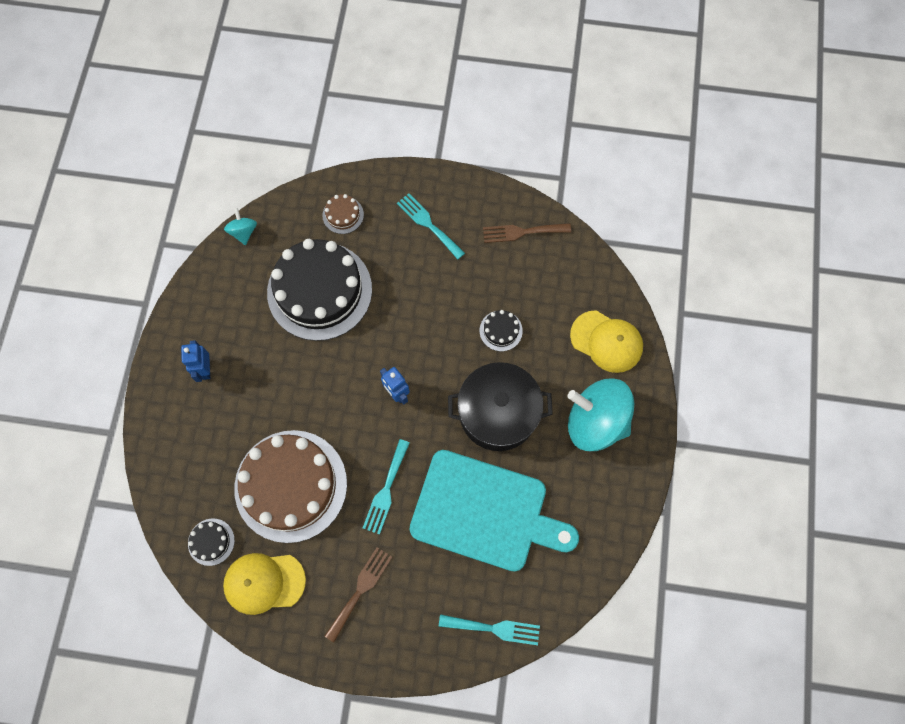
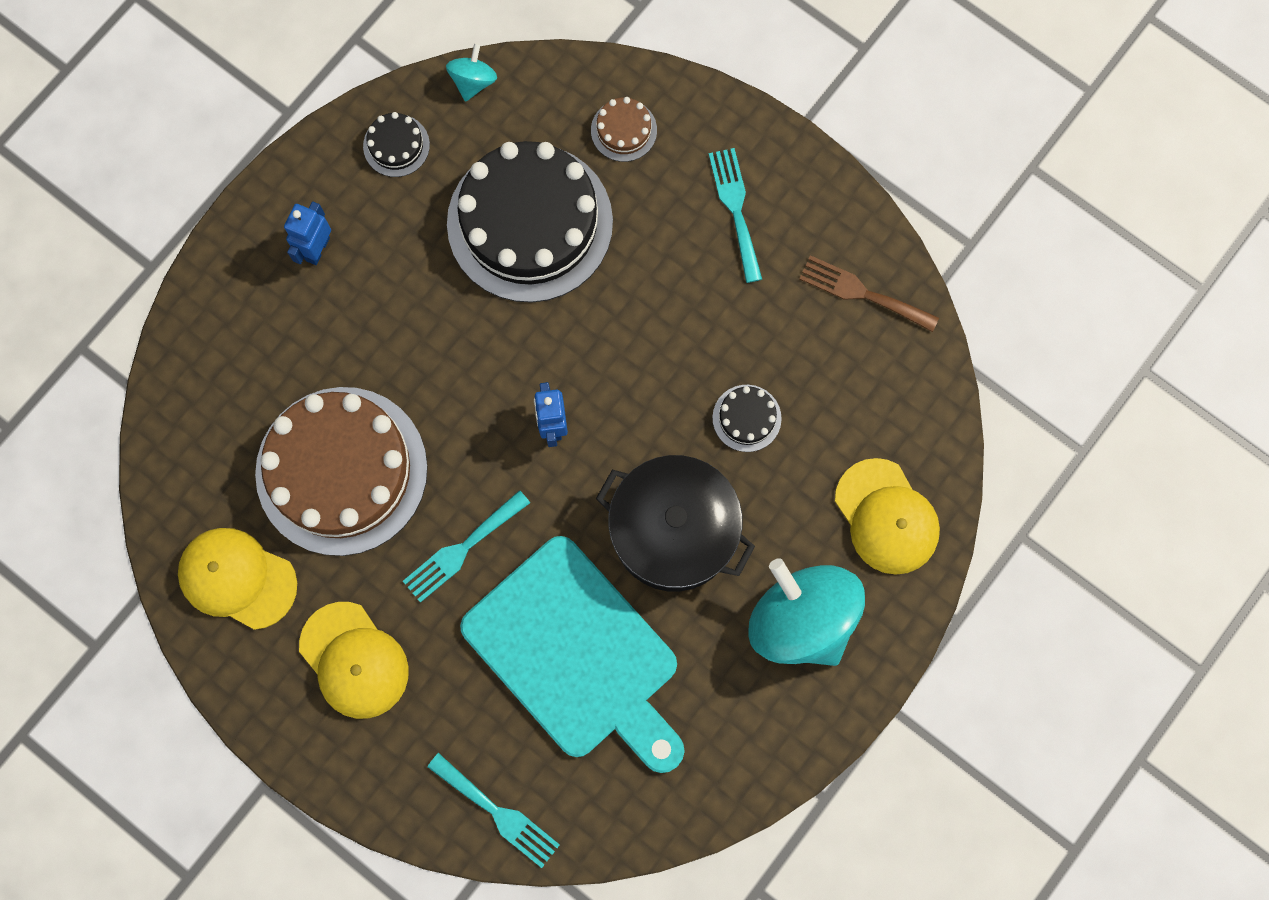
camera: 30 degrees right, 5 degrees up
black cake [188,518,235,566] -> black cake moved to [363,112,430,177]
brown fork [325,547,392,642] -> yellow cap [299,602,409,719]

